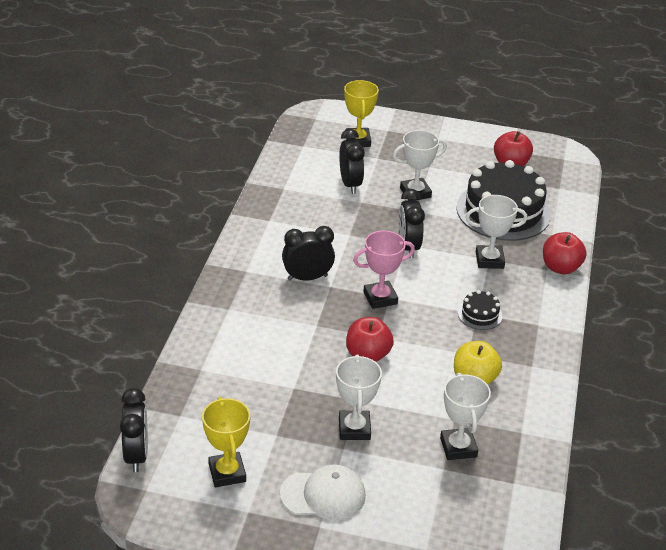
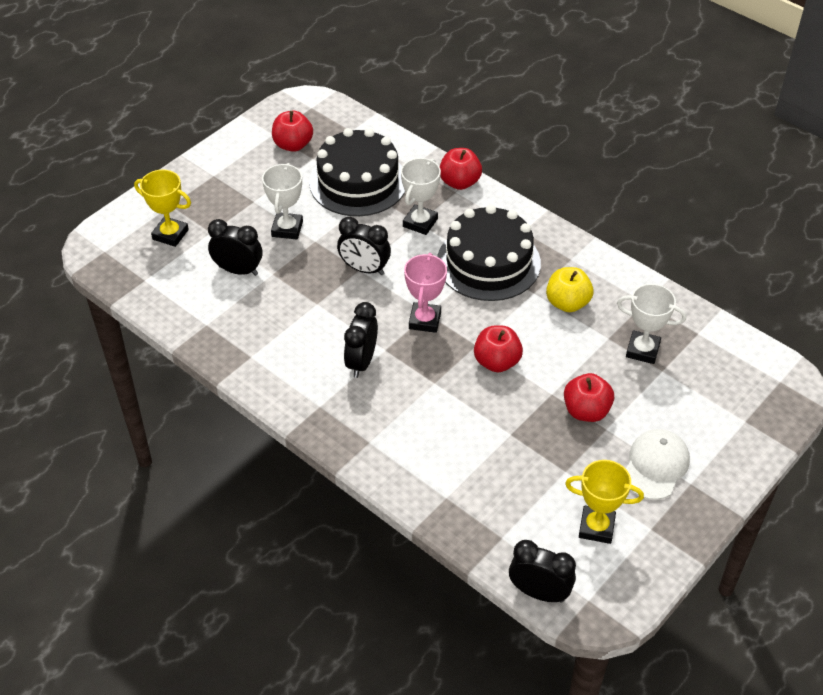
camera: 60 degrees left, 10 degrees up
white trophy [336,354,382,440] -> red apple [564,373,614,422]
black cake [458,290,503,330] -> black cake [437,205,541,301], size x2.34

